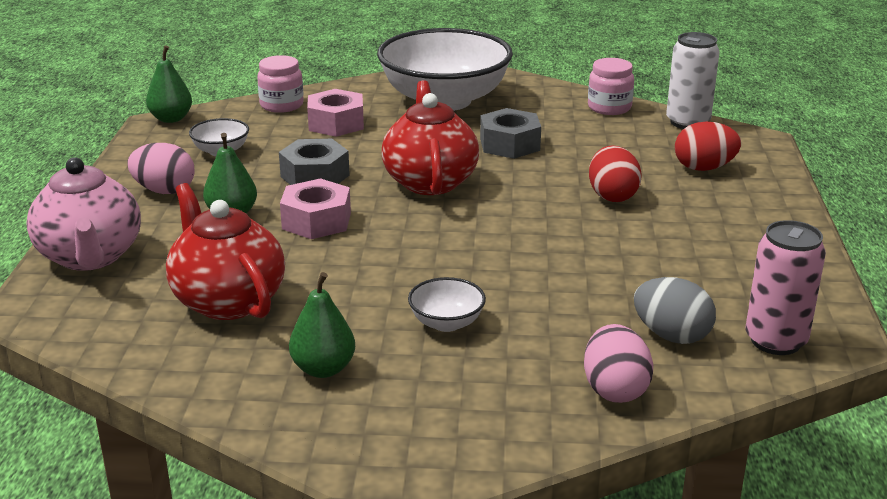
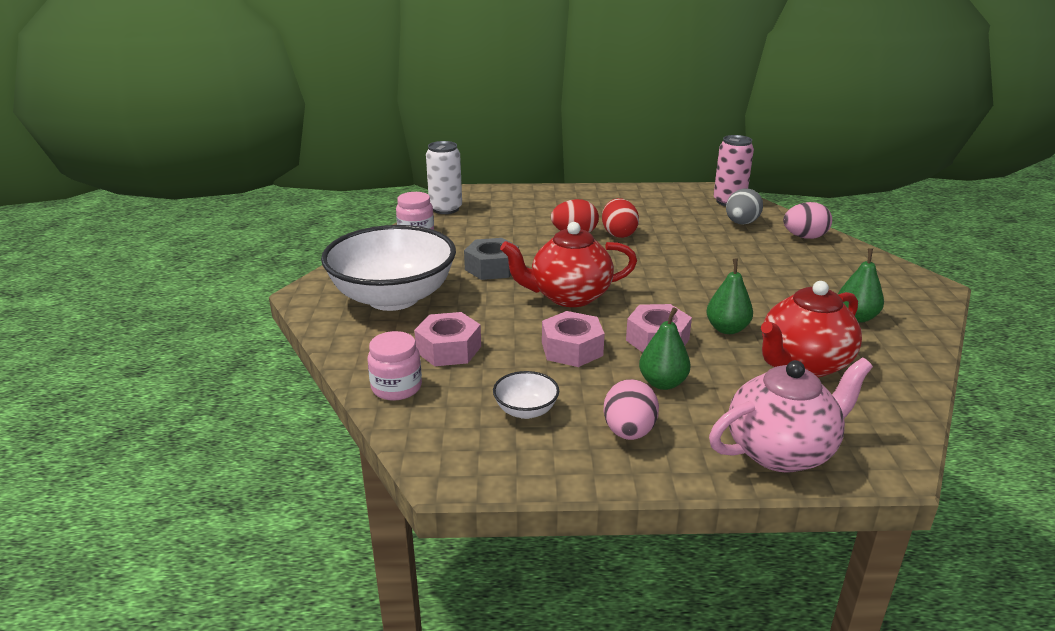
camera: 95 degrees left, 0 degrees up
green pear [146,45,192,123] -> green pear moved to [706,258,753,334]
grey nut [279,139,350,185] -> pink nut [542,311,605,367]
white bowl [408,277,486,332] -> none
red egg [675,122,741,171] -> red egg moved to [602,198,639,238]

